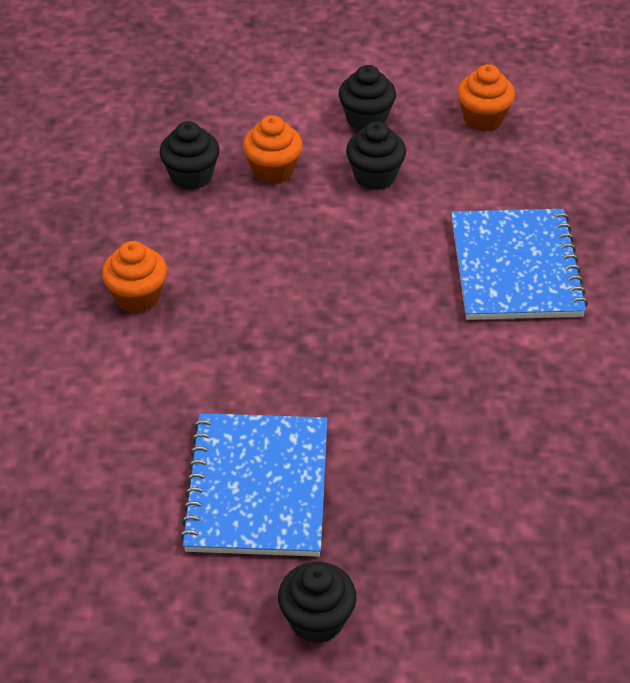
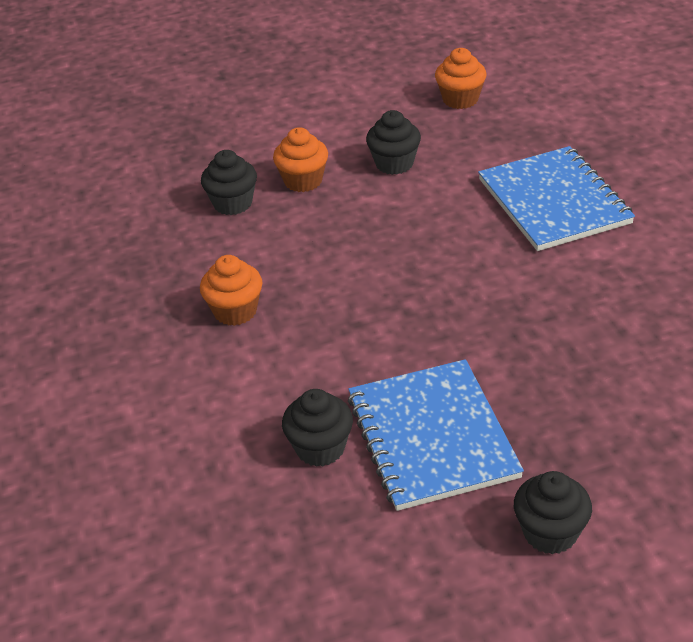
camera: 15 degrees left, 5 degrees down
black cupcake [339,65,396,131] -> black cupcake moved to [282,389,353,467]

